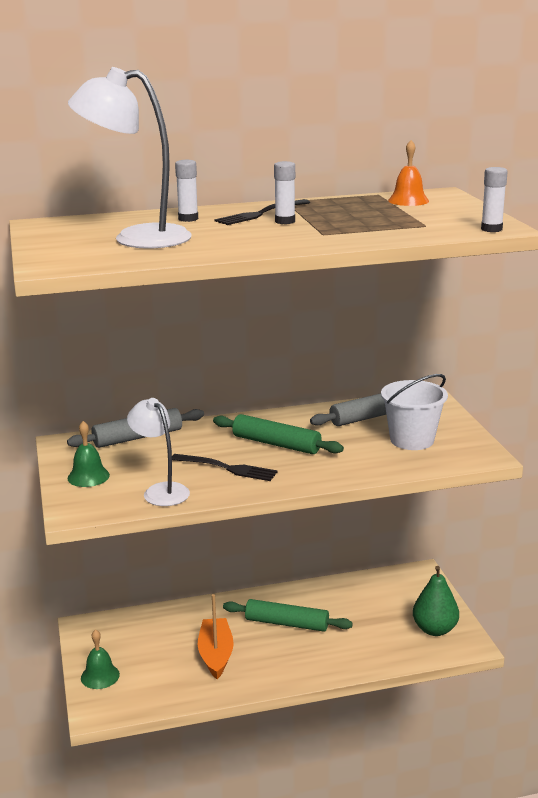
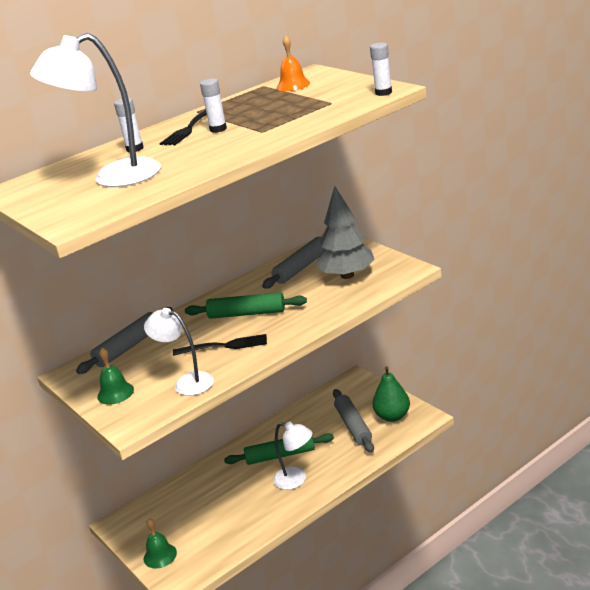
camera: 20 degrees left, 5 degrees up
orange boat [198,594,234,679] -> none
white bucket [381,374,448,450] -> grey tree [316,186,375,279]
none -> white lamp [273,422,312,490]
none -> grey rolling pin [333,389,374,453]

